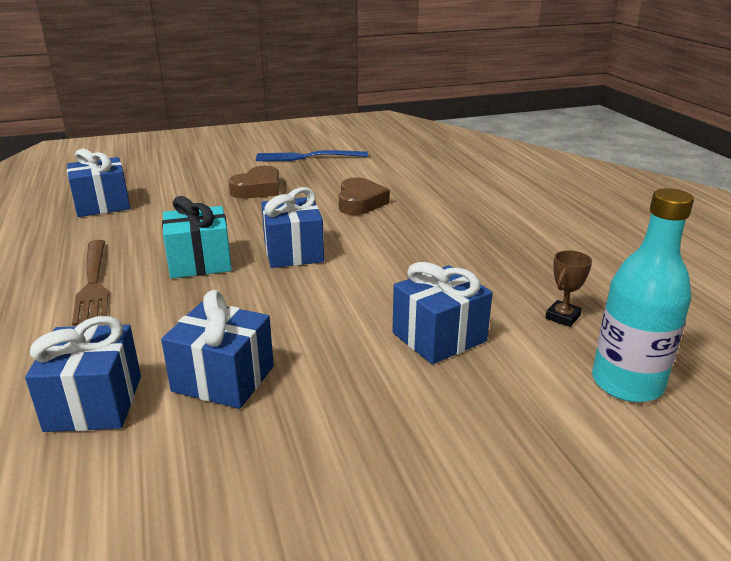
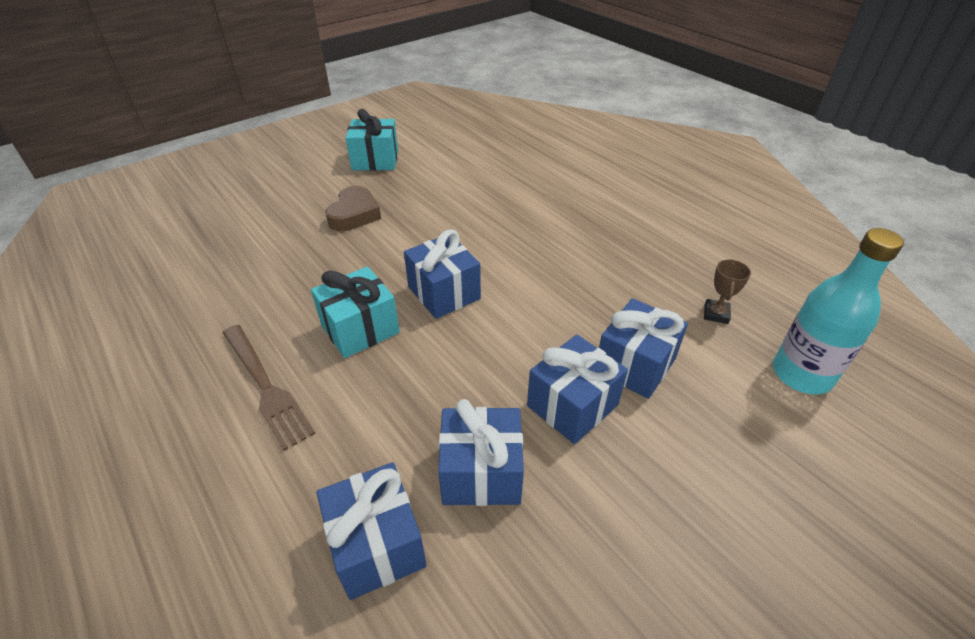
camera: 20 degrees left, 15 degrees up
blue gift [67,148,130,217] -> blue gift moved to [527,335,628,444]
blue fork [256,150,368,161] -> turquoise gift [346,109,398,171]
brown heart [339,177,390,215] -> none

